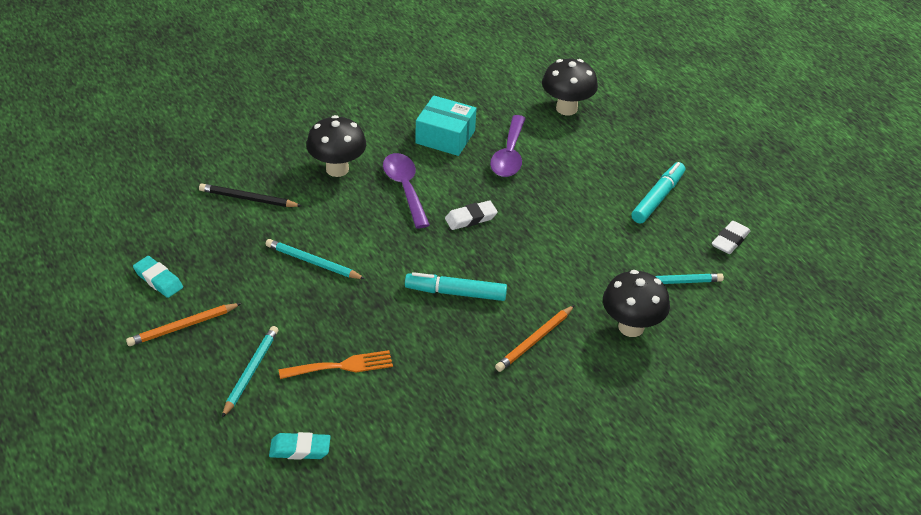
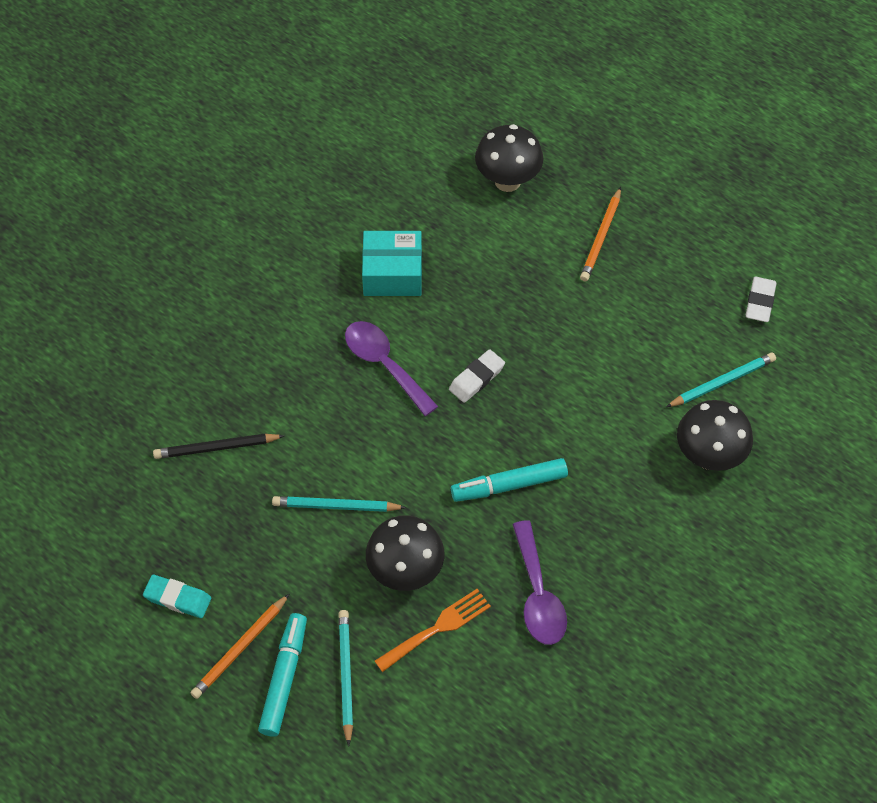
camera: 20 degrees left, 15 degrees up
turquoise eraser [269,432,331,460] -> none
black mushroom [306,115,366,177] -> black mushroom moved to [366,515,445,591]
purple spoon [490,115,526,177] -> purple spoon moved to [512,520,567,645]
orange pencil [495,305,575,372] -> orange pencil moved to [580,187,621,282]
turquoise marker [631,162,685,223] -> turquoise marker moved to [258,613,307,737]

